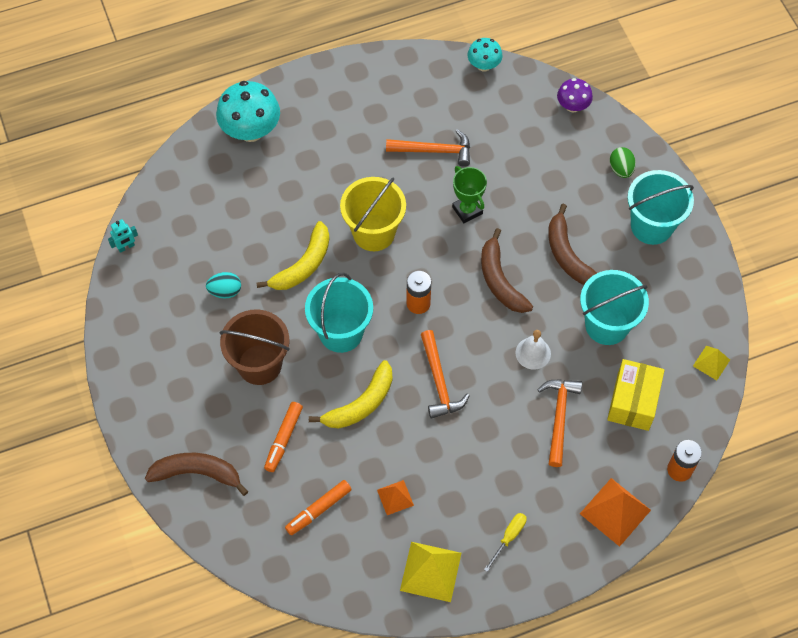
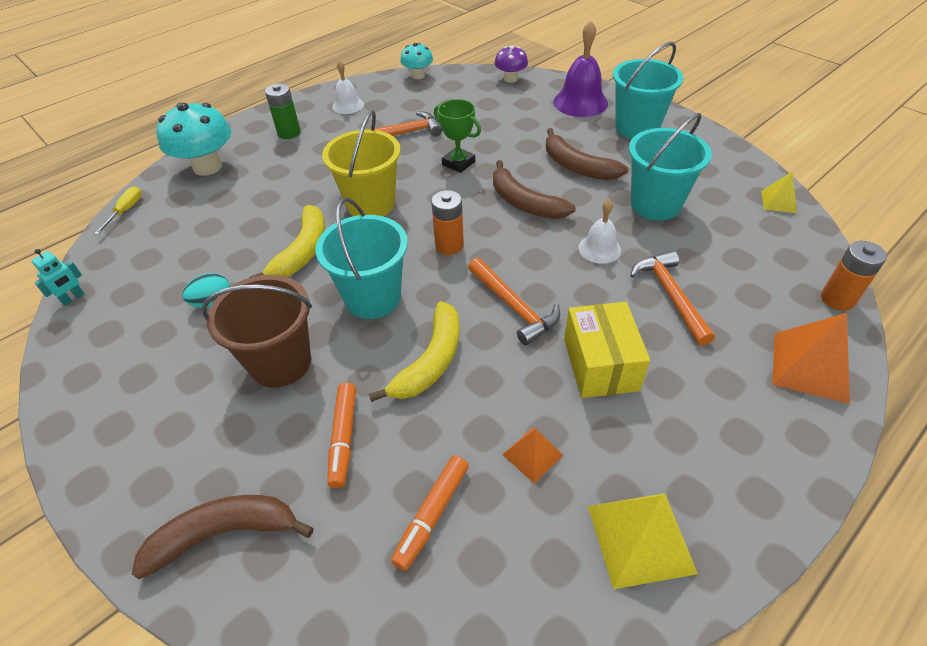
camera: 20 degrees left, 15 degrees down
yellow screwdriver [484,513,527,572] -> yellow screwdriver moved to [94,186,142,235]
yellow box [607,359,665,431] -> yellow box moved to [564,302,650,398]
green egg [610,147,636,178] -> purple bell [553,21,608,117]
none -> green battery [265,83,301,139]
none -> white bell [332,60,364,114]

